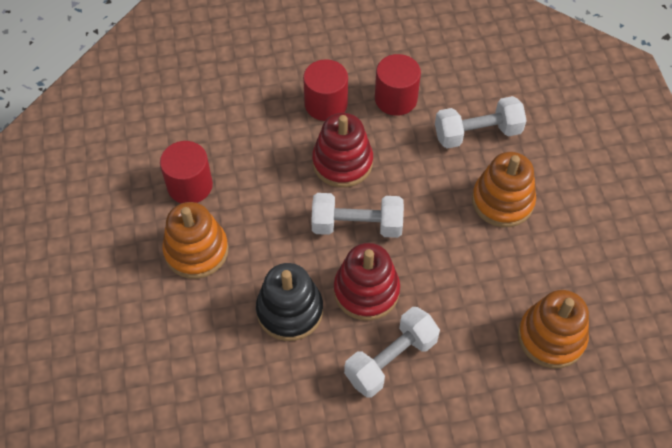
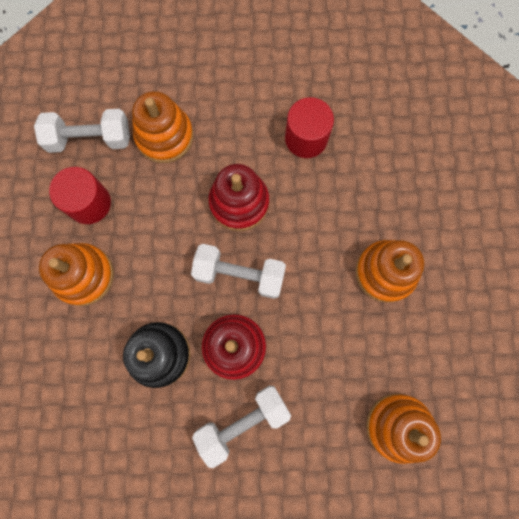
camera: 10 degrees right, 20 degrees up
red cylinder [303,59,348,121] -> none
white dumbbell [435,96,527,149] -> white dumbbell moved to [34,109,130,153]
none -> orange stacking toy [132,91,193,163]

